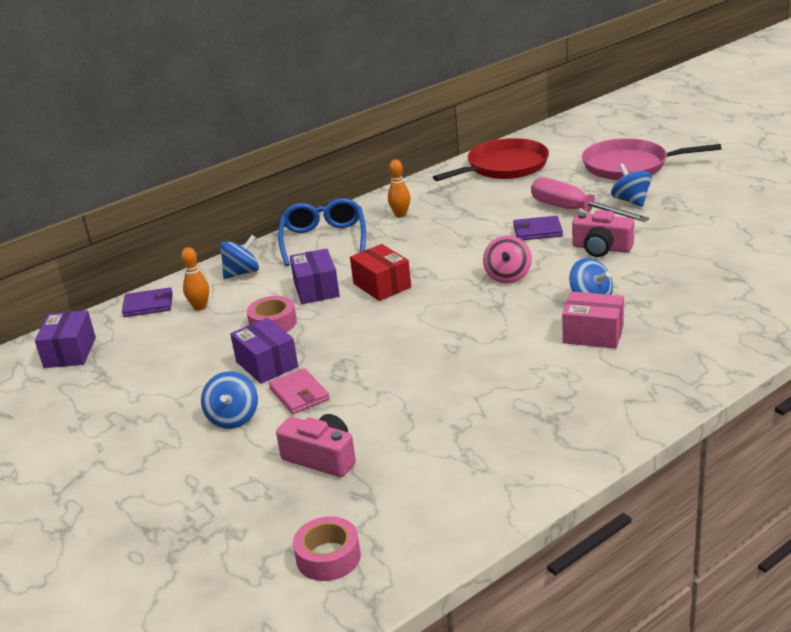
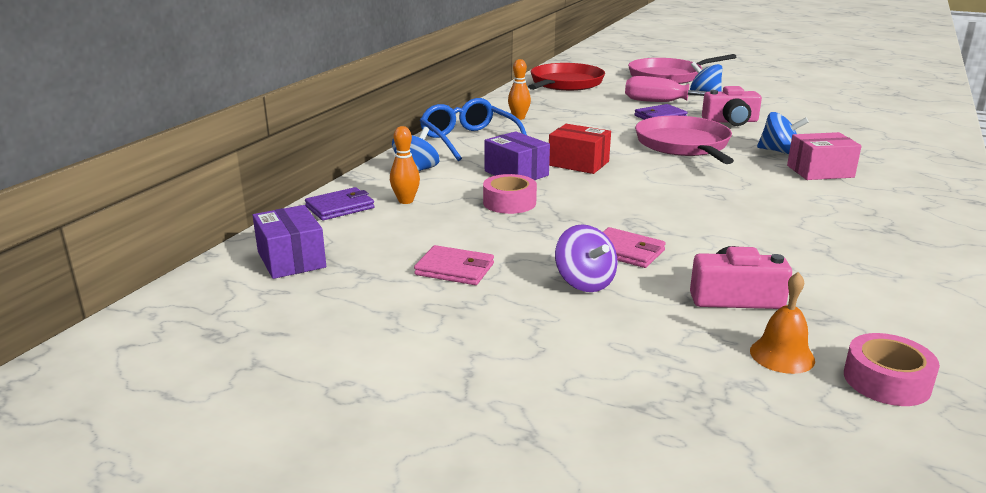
camera: 30 degrees left, 5 degrees down
blue spinning top [201,371,258,429] -> purple spinning top [555,224,618,292]
purple box [230,318,298,384] -> none
pink spinning top [483,235,532,284] -> pink pan [635,116,734,164]
none -> pink wallet [414,245,494,285]
none -> orange bell [750,272,815,374]

